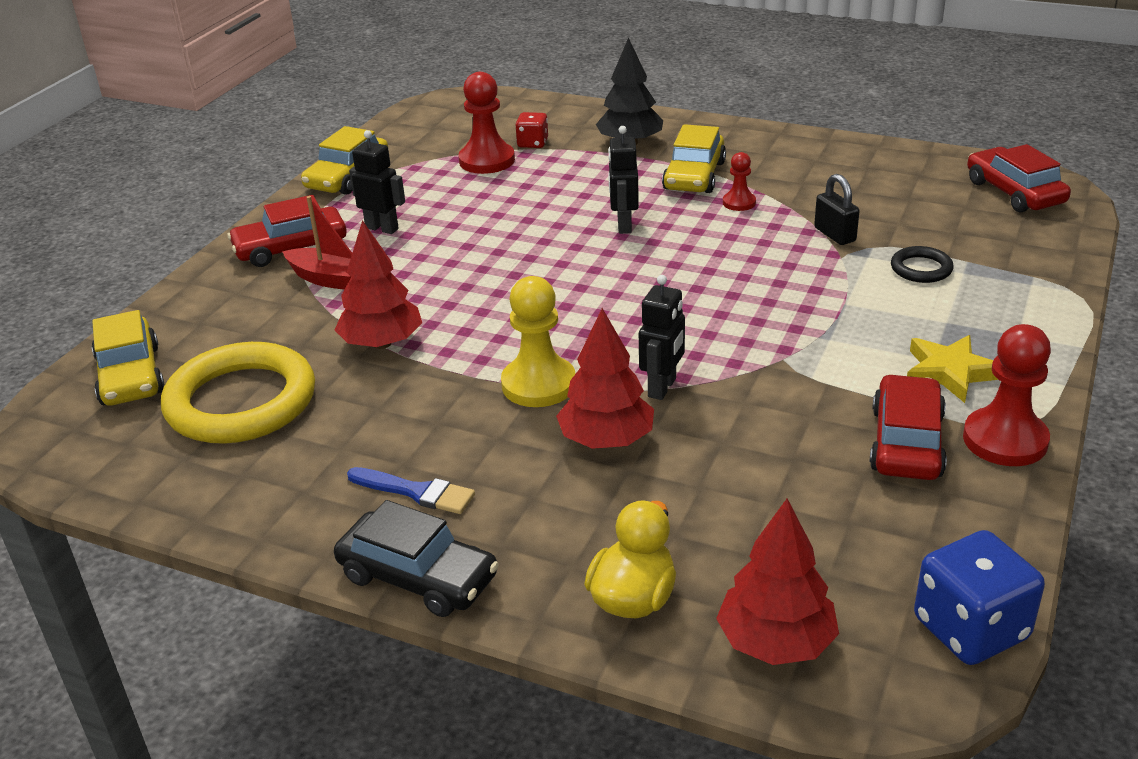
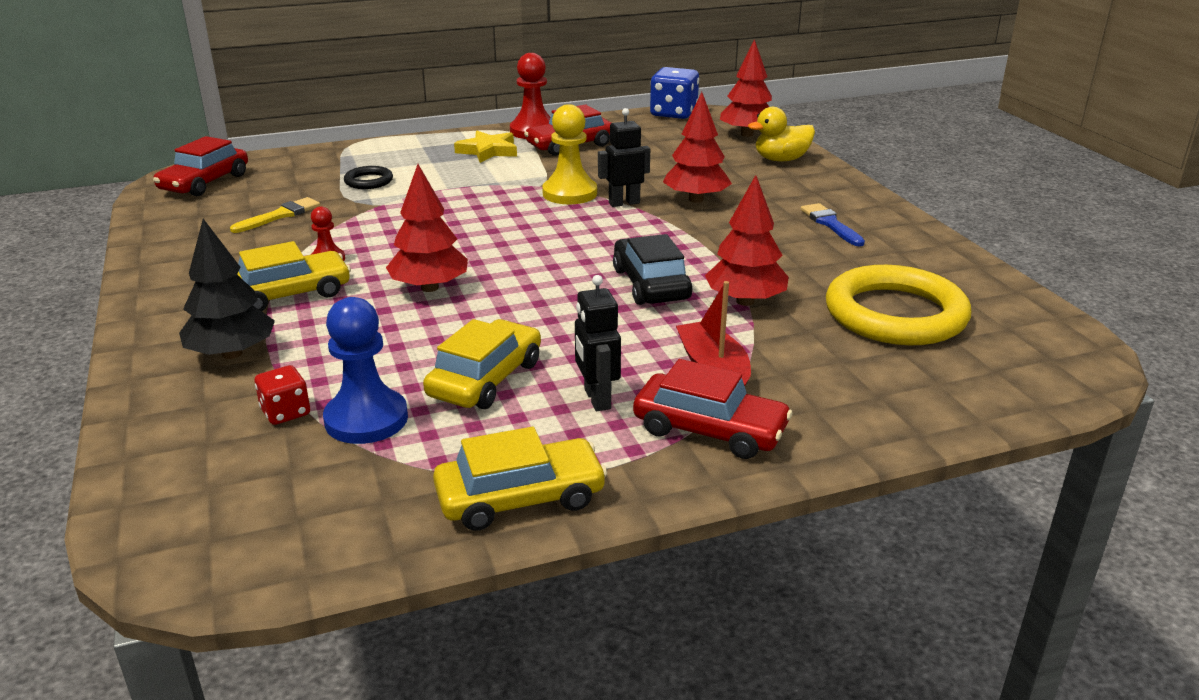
camera: 135 degrees left, 5 degrees down
yellow car [92,310,165,406] -> yellow car moved to [423,319,541,409]
black car [334,500,499,617] -> black car moved to [613,234,692,305]
red pawn [458,72,515,174] -> blue pawn [323,297,408,444]
yellow pawn [501,276,575,407] -> yellow pawn moved to [542,104,597,205]
black robot [608,126,639,234] -> red tree [386,164,468,292]
black padlock [814,174,859,245] -> none
none -> yellow brush [230,197,320,233]

